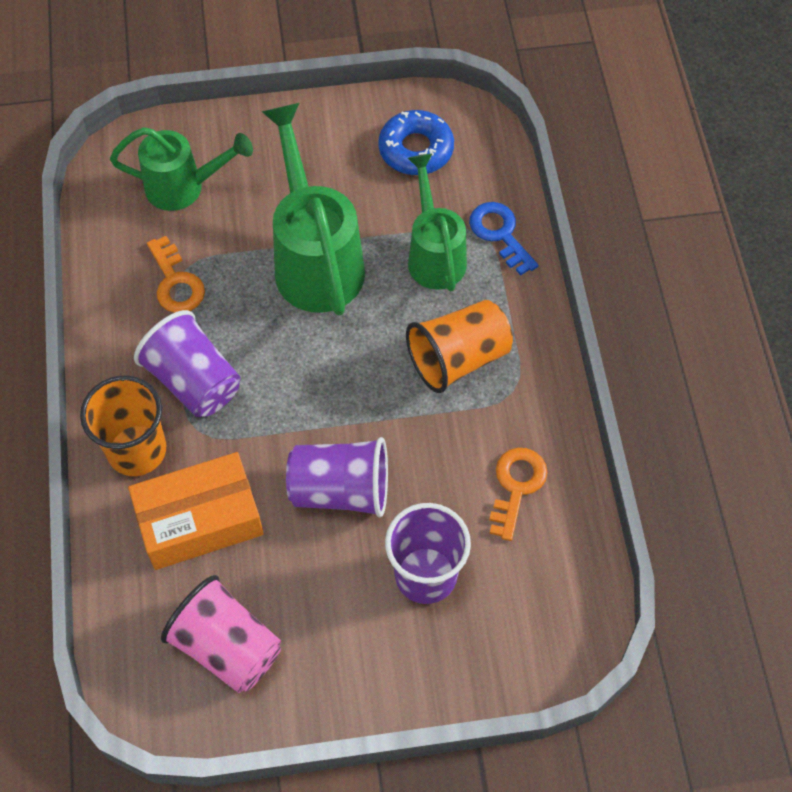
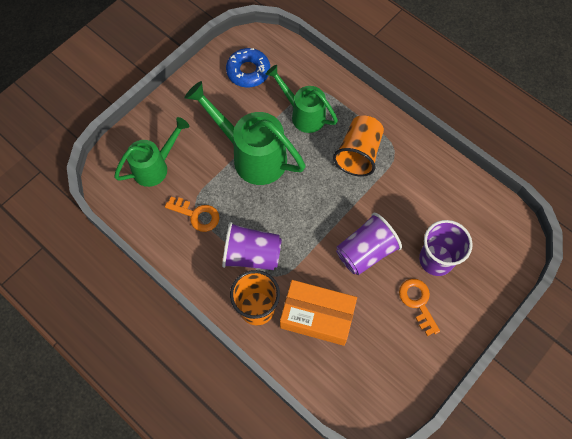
camera: 40 degrees left, 5 degrees up
orange box [128,452,264,570] -> orange box turned 75 degrees clockwise [280,280,357,346]
pink cup [161,575,281,693] -> none
blue key [469,202,539,275] -> none
orange key [489,448,548,541] -> orange key moved to [399,279,440,336]

